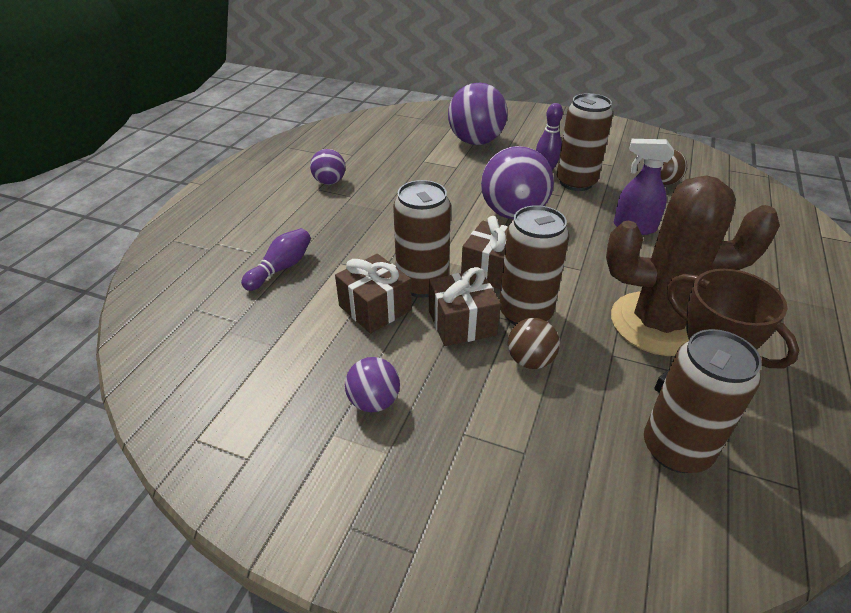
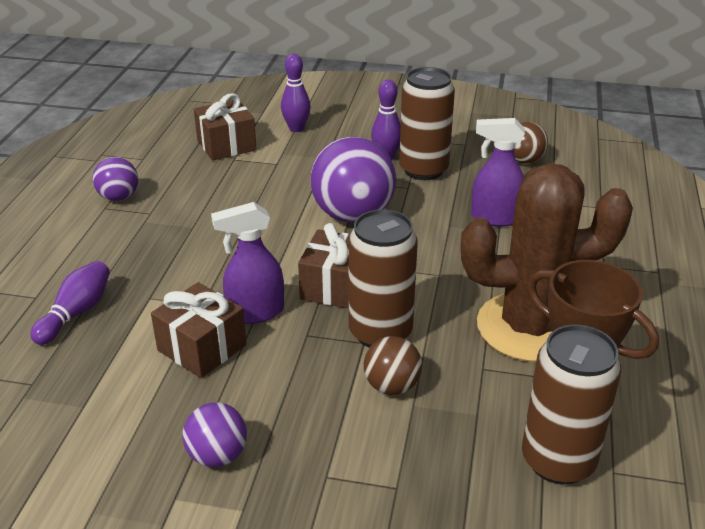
camera: 10 degrees left, 5 degrees down
brown can [393,180,451,298] -> purple spray bottle [211,202,284,324]
brown gift [429,267,501,346] -> brown gift moved to [194,93,257,161]
purple ball [448,83,508,145] -> purple bowling pin [281,54,311,132]

